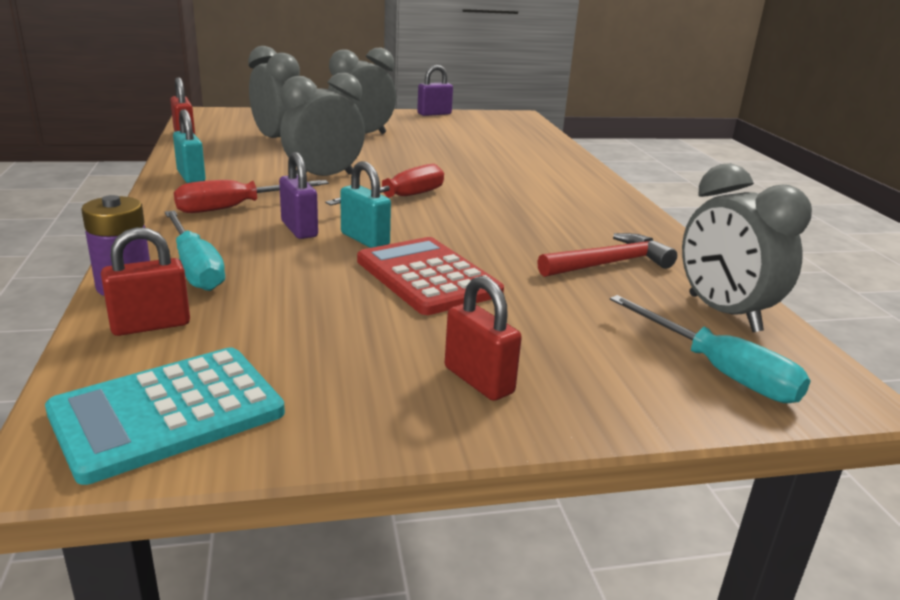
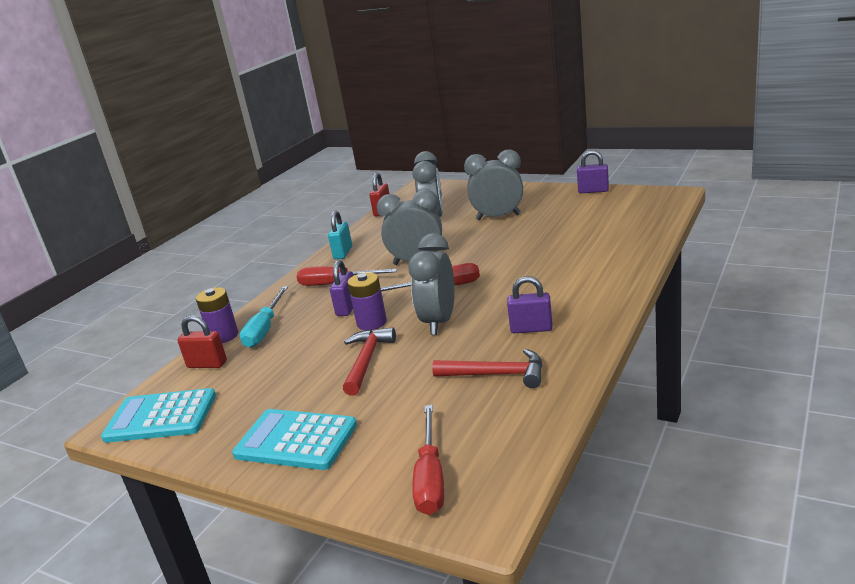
camera: 45 degrees right, 0 degrees up
turquoise padlock [340,161,391,248] -> purple battery [348,272,387,330]
red calculator [357,237,504,315] -> red hammer [343,327,396,396]
red padlock [445,276,522,401] -> turquoise calculator [232,409,357,470]
turquoise screwdriver [610,295,811,403] -> red screwdriver [412,405,444,515]
grey clock [682,163,812,332] -> grey clock moved to [408,233,455,335]
none -> purple padlock [507,276,553,333]

